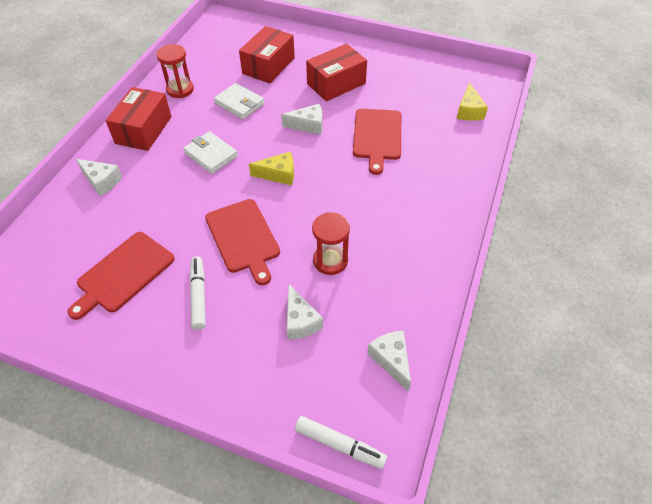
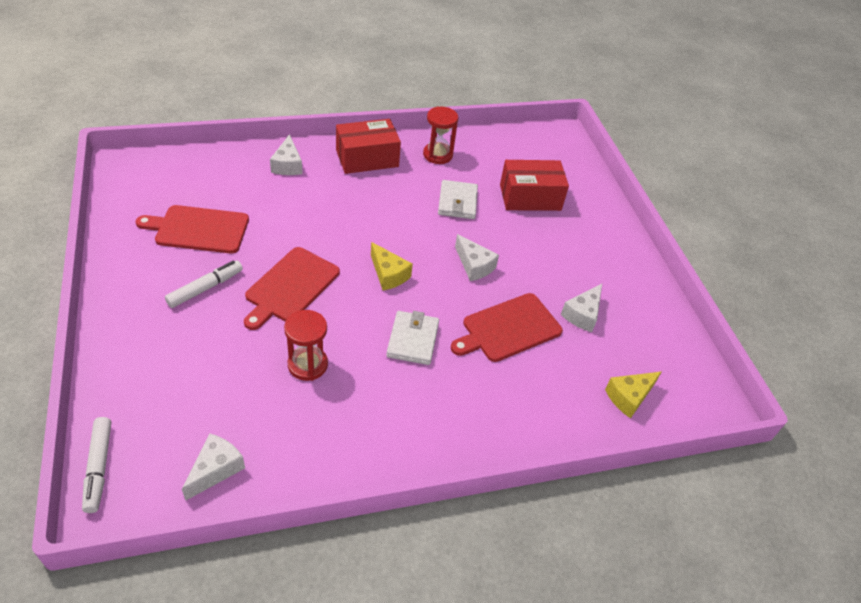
camera: 50 degrees right, 5 degrees down
white wallet [183,131,238,174] -> white wallet moved to [386,311,439,365]
white cheese [287,284,323,340] -> white cheese moved to [561,284,602,332]
red box [306,44,367,102] -> none

